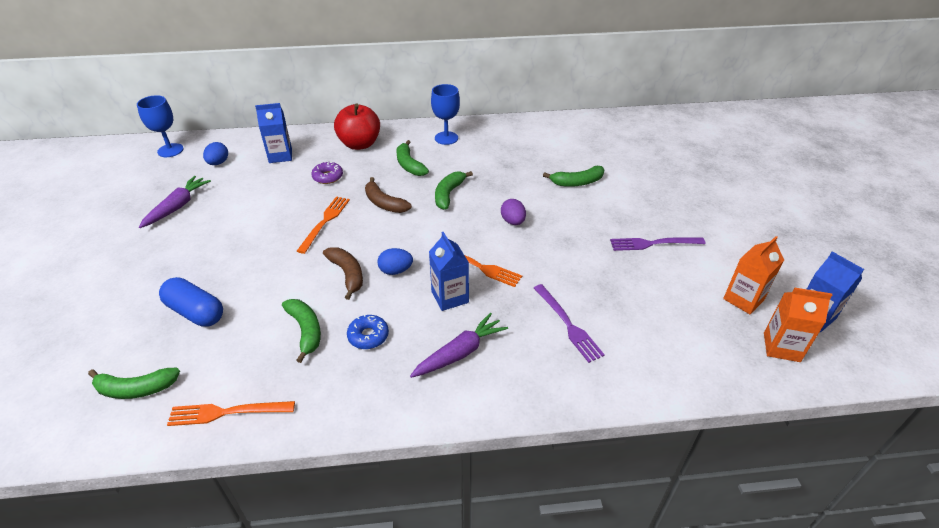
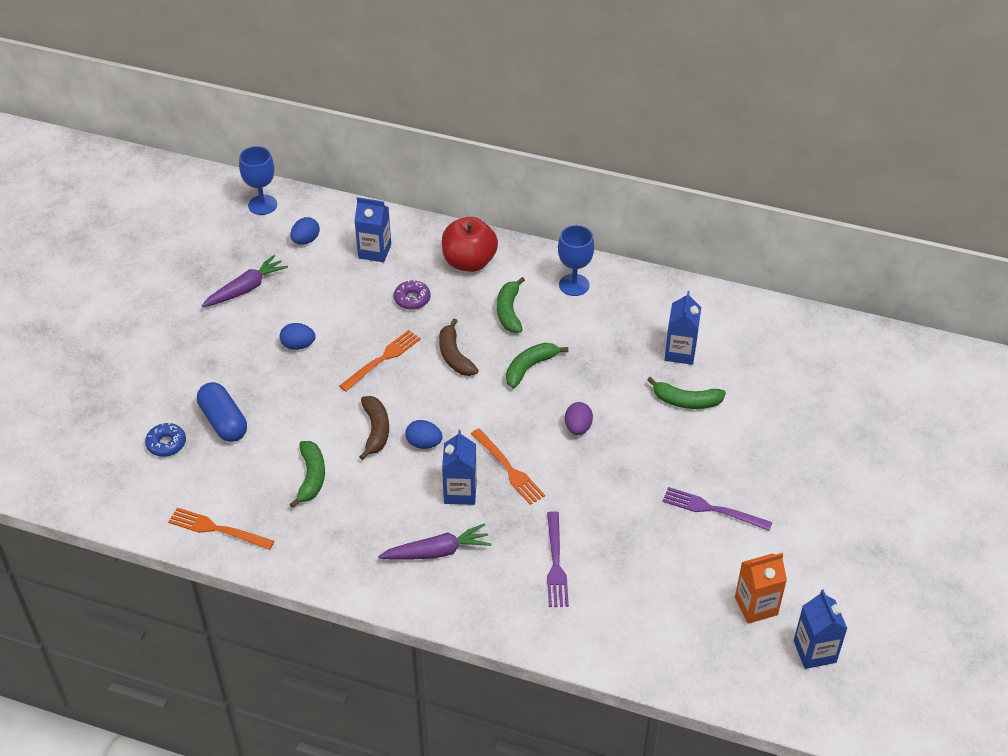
camera: 25 degrees right, 5 degrees up
green banana [88,368,180,399] -> none
blue donut [347,314,389,349] -> blue donut moved to [145,422,186,457]
orange carton [764,288,832,362] -> none
none -> blue egg [280,323,316,350]
none -> blue carton [665,291,701,365]

